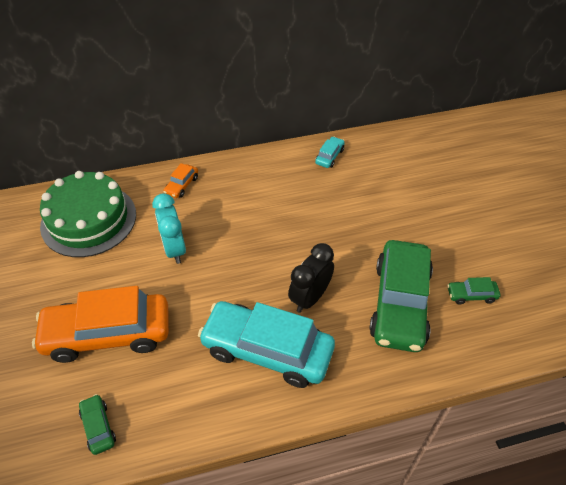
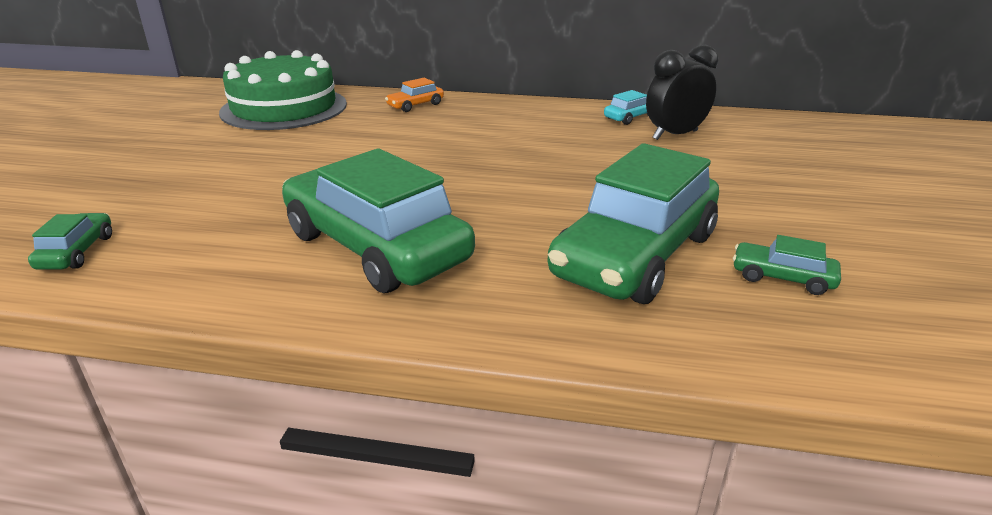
camera: 25 degrees right, 20 degrees down
orange car [32,286,169,363] -> none
turquoise clock [152,193,186,264] -> none
turquoise car [198,301,335,388] -> green car [282,148,475,293]
black clock [288,243,334,313] -> black clock moved to [646,45,718,140]

